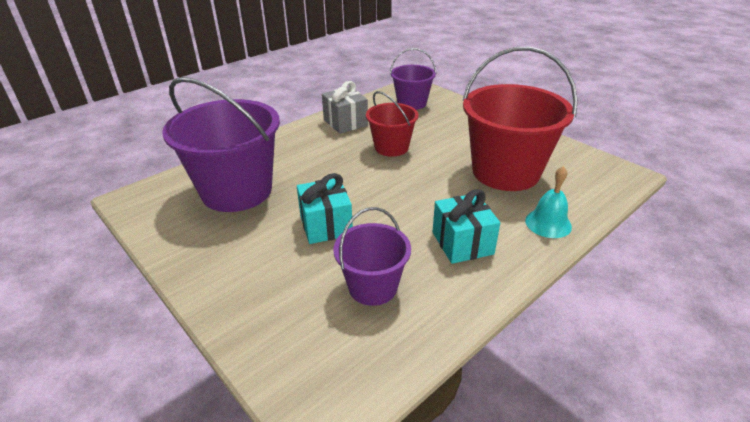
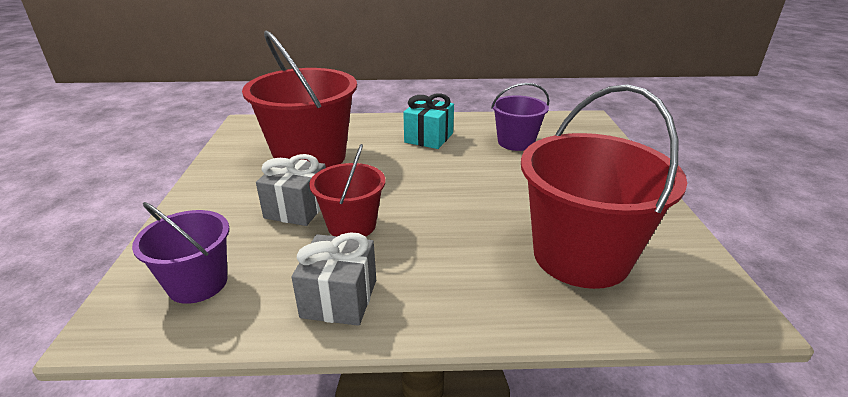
camera: 140 degrees left, 5 degrees down
purple bucket [162,77,280,212] -> red bucket [521,84,687,289]
turquoise gift [297,173,353,244] -> none
turquoise bell [525,166,572,238] -> none
none -> grey gift [256,154,326,226]

